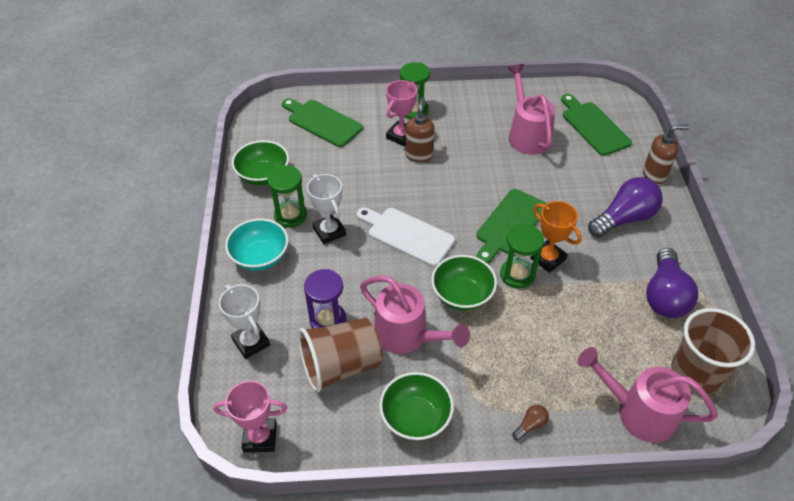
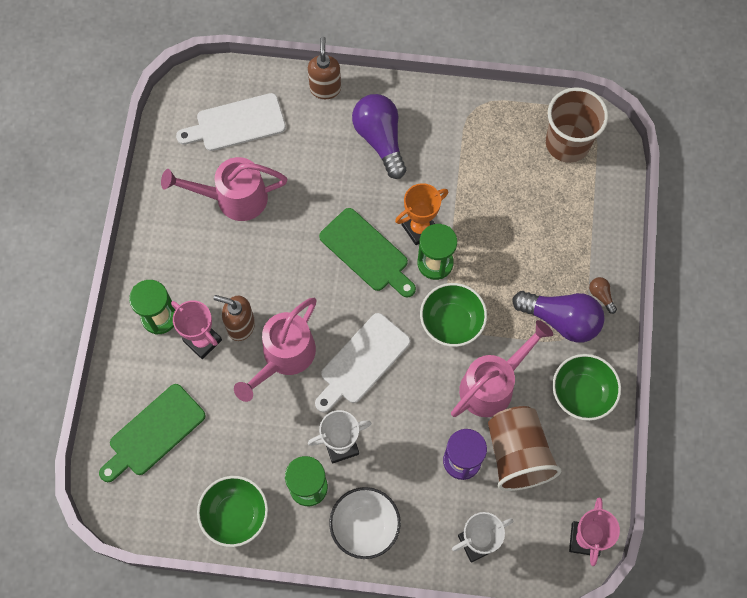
camera: 80 degrees left, 20 degrees up
turquoise bowl [225,218,288,271] -> white bowl [329,487,401,559]
green cutting board [561,94,632,156] -> white cutting board [176,93,286,151]
pink watering can [577,347,718,443] -> pink watering can moved to [234,298,317,402]
purple light bulb [646,248,698,318] -> purple light bulb moved to [512,291,605,343]

